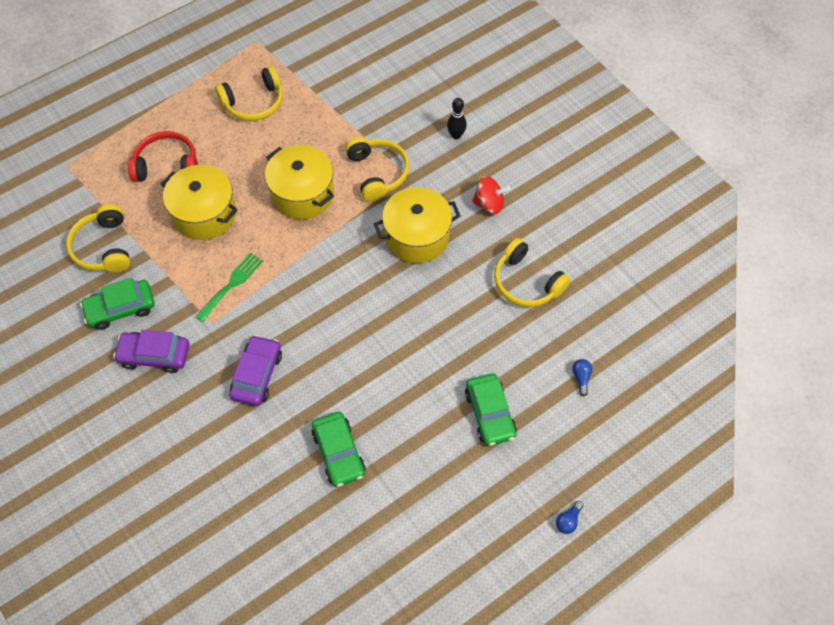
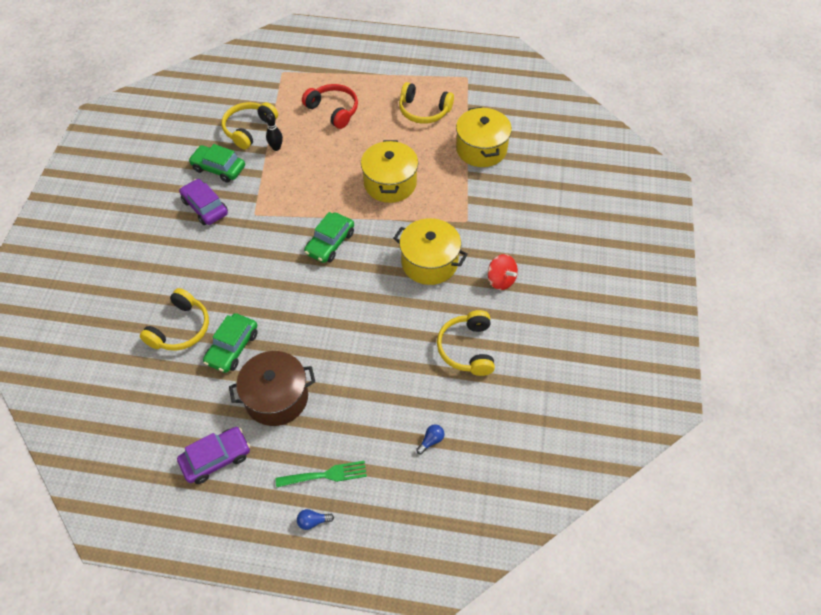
camera: 45 degrees right, 5 degrees down
yellow pot [161,165,238,240] -> yellow pot moved to [456,107,512,167]
green fork [195,252,263,322] -> green fork moved to [276,461,367,488]
purple car [230,335,282,406] -> purple car moved to [177,427,250,484]
yellow headphones [345,137,409,202] -> yellow headphones moved to [140,288,209,351]
black bowling pin [447,98,467,139] -> black bowling pin moved to [265,112,283,151]
green car [465,373,517,446] -> green car moved to [304,212,354,263]
none -> brown pot [229,351,315,426]

